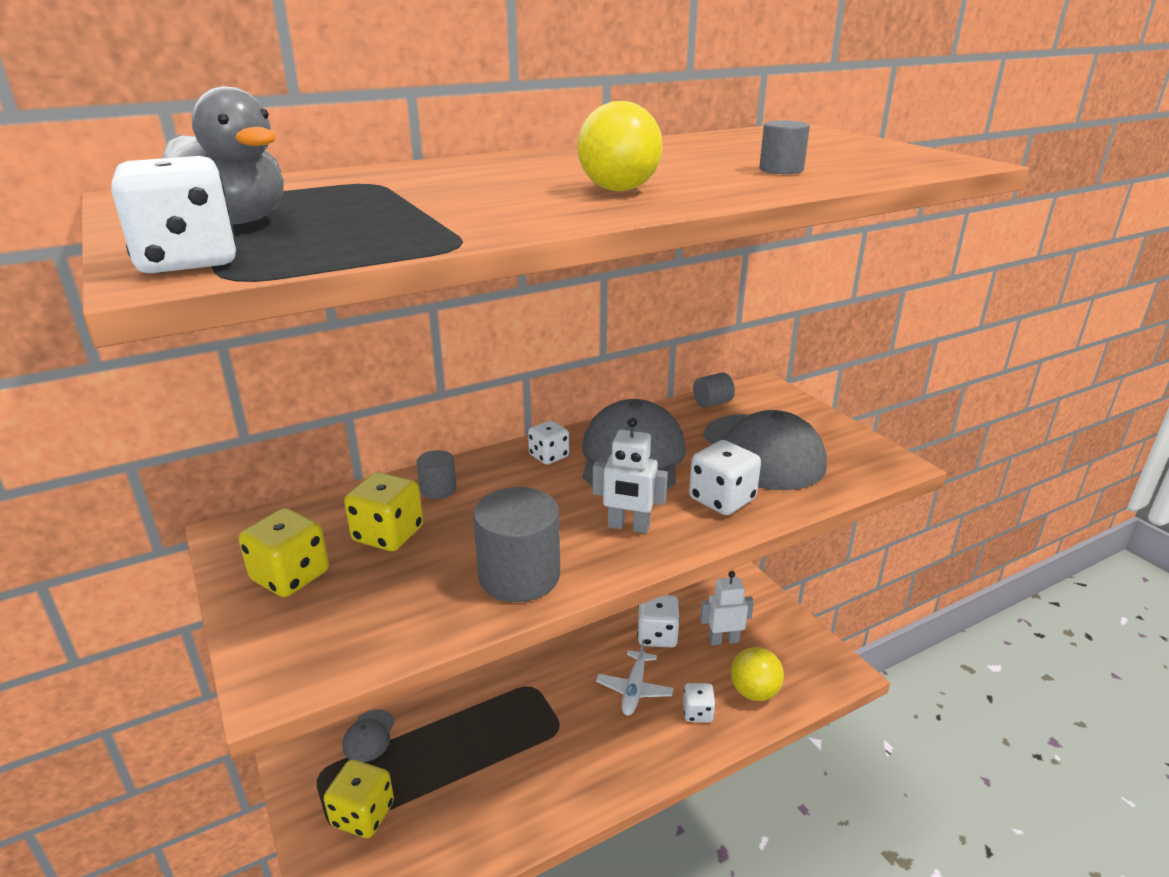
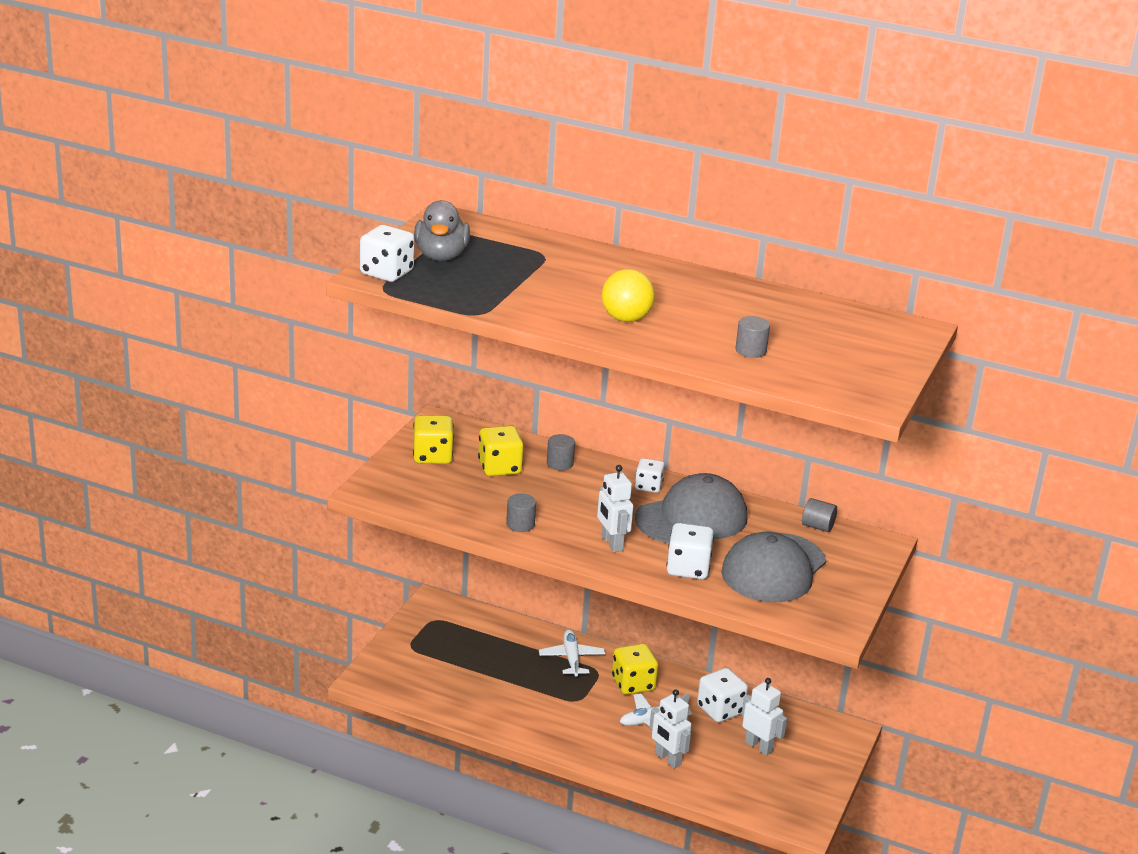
camera: 50 degrees right, 0 degrees up
yellow dice [324,760,394,838] -> yellow dice moved to [612,644,658,695]
grey cap [343,710,395,762] -> none
grey cylinder [473,487,560,602] -> grey cylinder [506,493,536,532], size x0.52
white dice [683,683,715,722] -> white robot [649,689,691,769]
yellow ball [731,647,784,701] -> none
none -> white plane [539,629,605,677]

